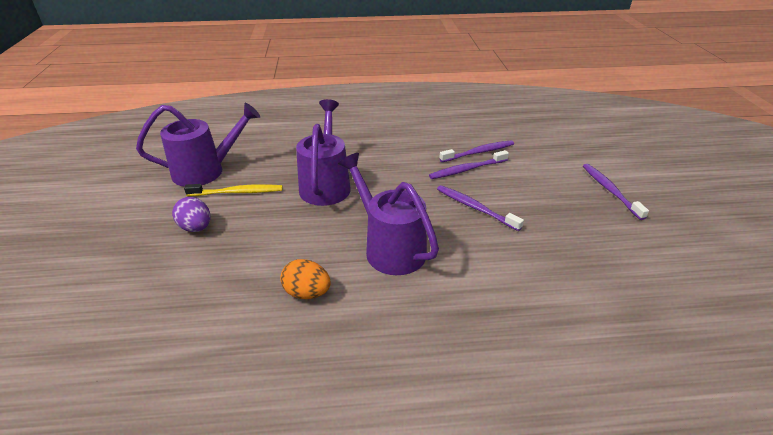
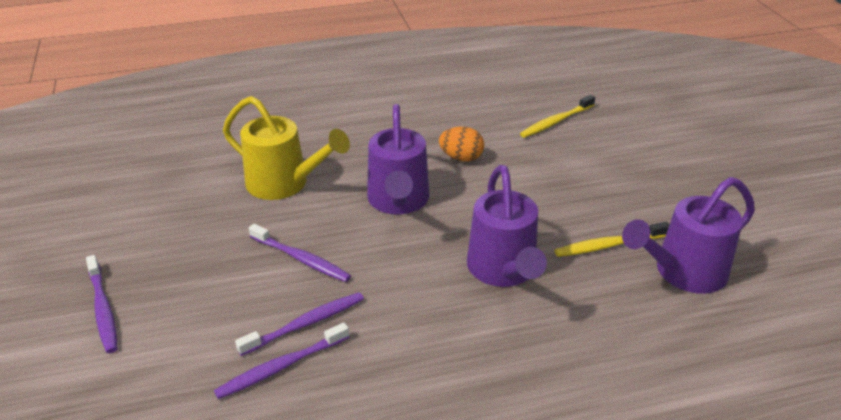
camera: 170 degrees right, 0 degrees up
purple egg [172,197,211,232] -> none
purple watering can [338,153,439,275] -> purple watering can turned 45 degrees clockwise [367,104,429,215]
none -> yellow watering can [223,96,350,200]
none -> yellow toothbrush [520,95,595,138]

